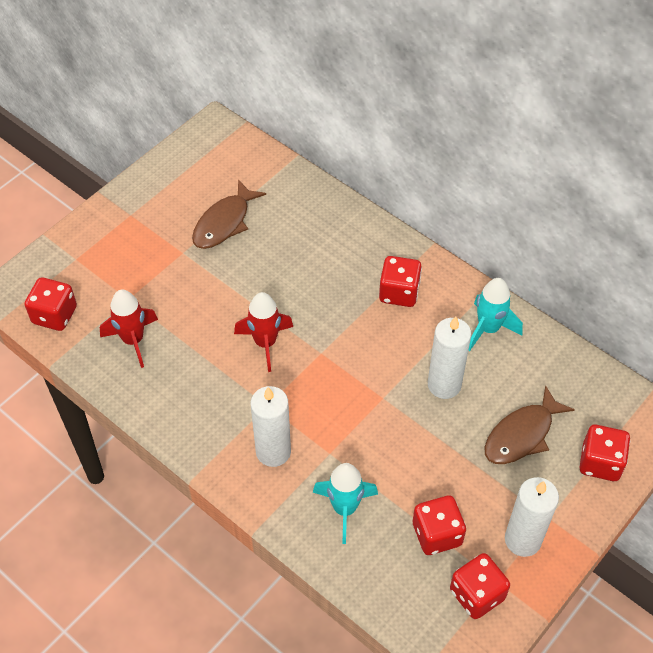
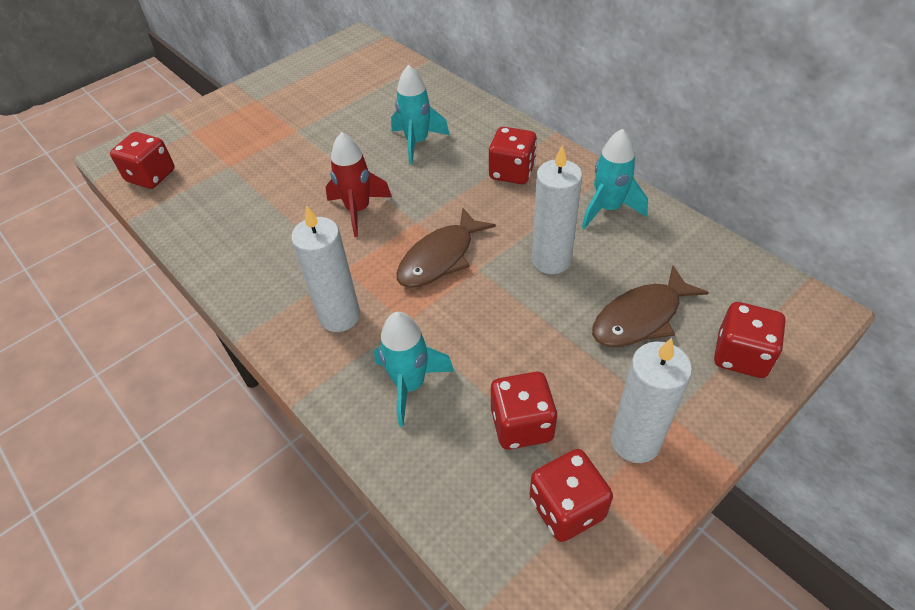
camera: 10 degrees right, 5 degrees down
red rocket [100,289,158,368] -> none
brown fish [192,179,266,249] -> brown fish moved to [396,208,496,288]
none -> turquoise rocket [391,65,450,165]

